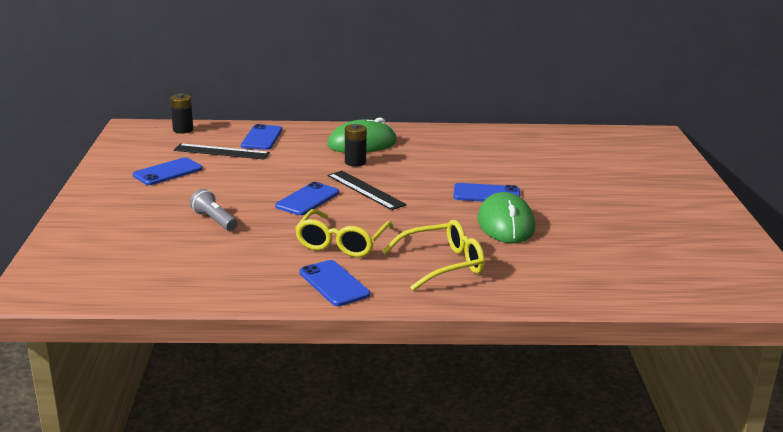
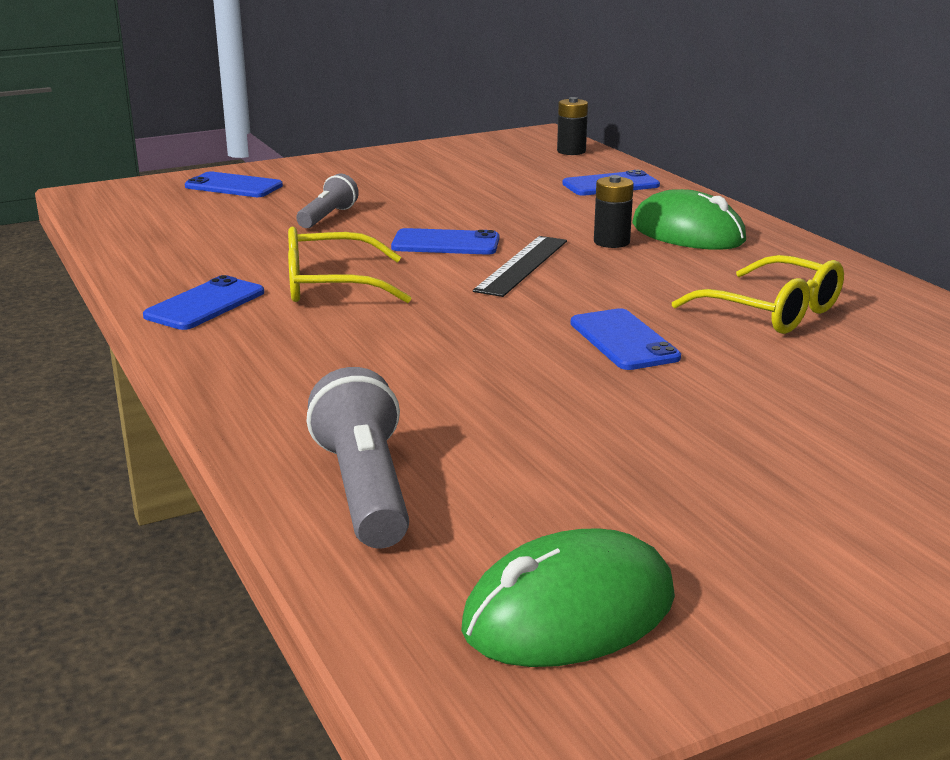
camera: 65 degrees right, 0 degrees up
blue phone [133,157,202,185] -> blue phone moved to [185,172,283,197]
black ruler [174,143,270,160] -> none
yellow glasses [382,220,485,291] -> yellow glasses moved to [672,255,844,334]
green mouse [477,192,535,243] -> green mouse moved to [461,528,675,667]
none -> grey flashlight [306,367,409,549]

